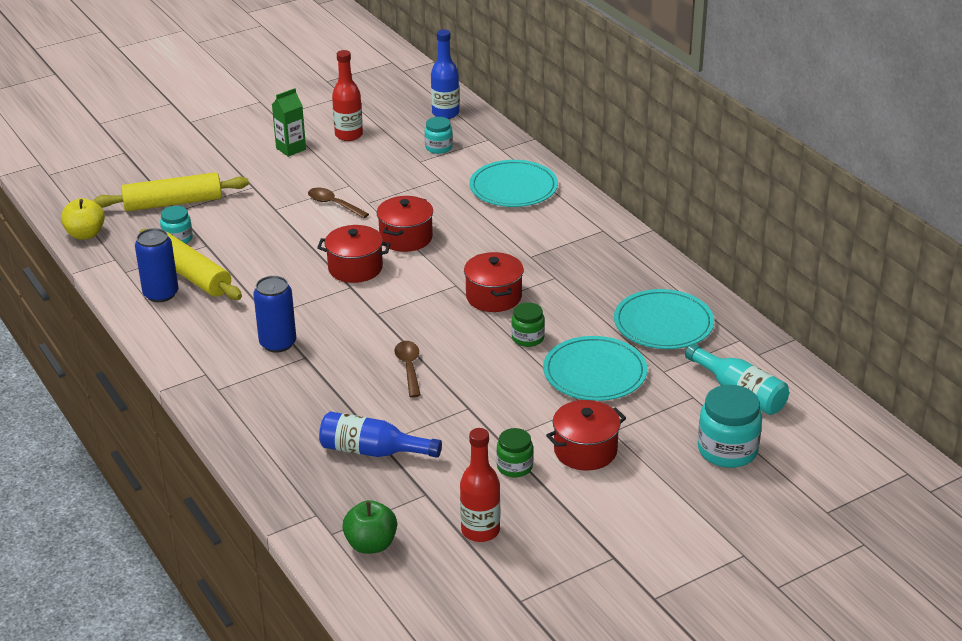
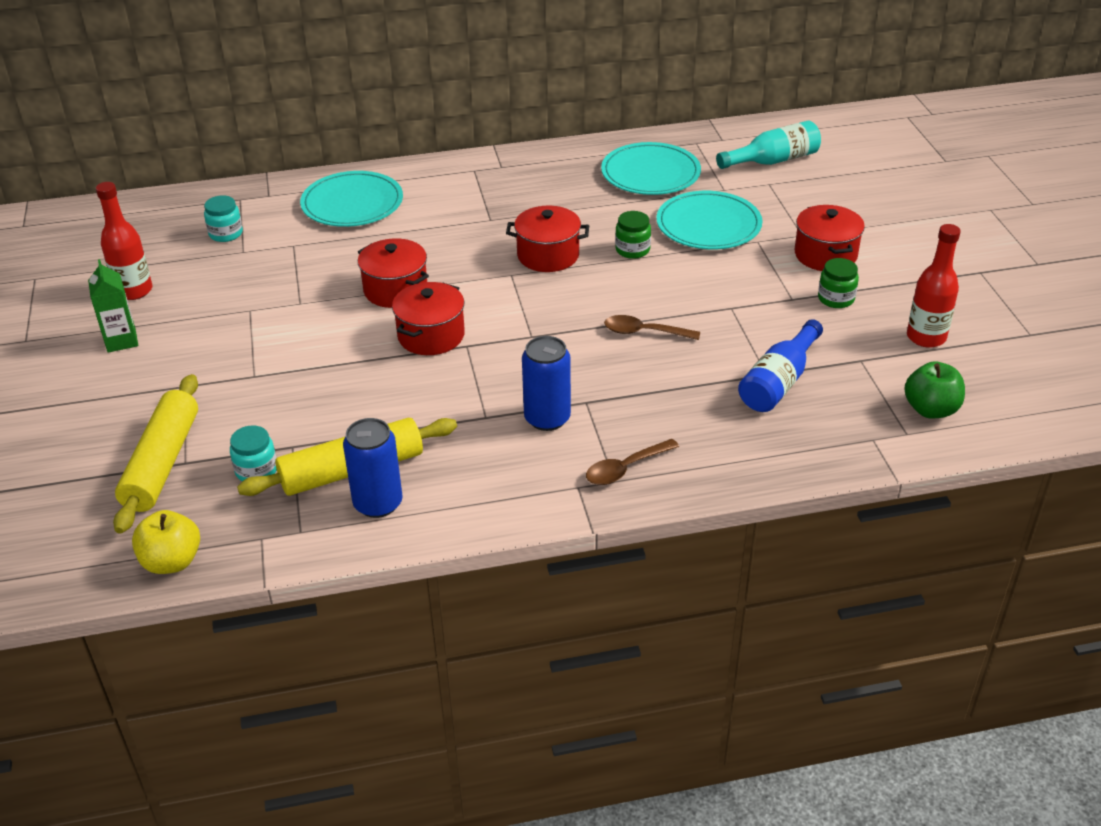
camera: 70 degrees left, 5 degrees up
brown spoon [308,188,369,219] -> brown spoon moved to [586,439,679,485]
blue bottle [431,30,459,119] -> none
turquoise jar [698,385,762,468] -> none

